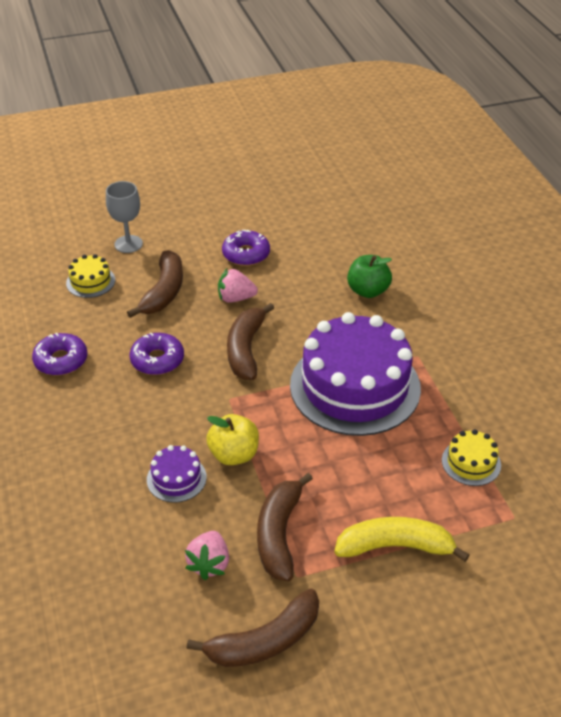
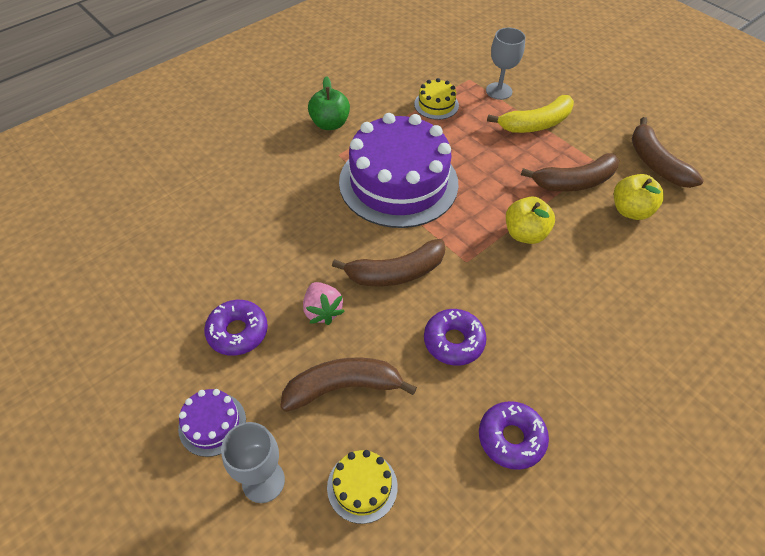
camera: 115 degrees left, 10 degrees up
purple cake [147,445,207,503] -> purple cake moved to [178,389,246,457]
pink strawberry [185,531,229,580] -> yellow apple [614,174,664,220]
brown banana [186,588,319,667] -> brown banana turned 150 degrees counterclockwise [632,117,704,188]
yellow banana [334,517,470,562] -> yellow banana turned 90 degrees counterclockwise [487,95,574,133]
green apple [347,255,392,298] -> green apple moved to [308,76,350,130]
none -> grey goblet [486,28,525,100]

